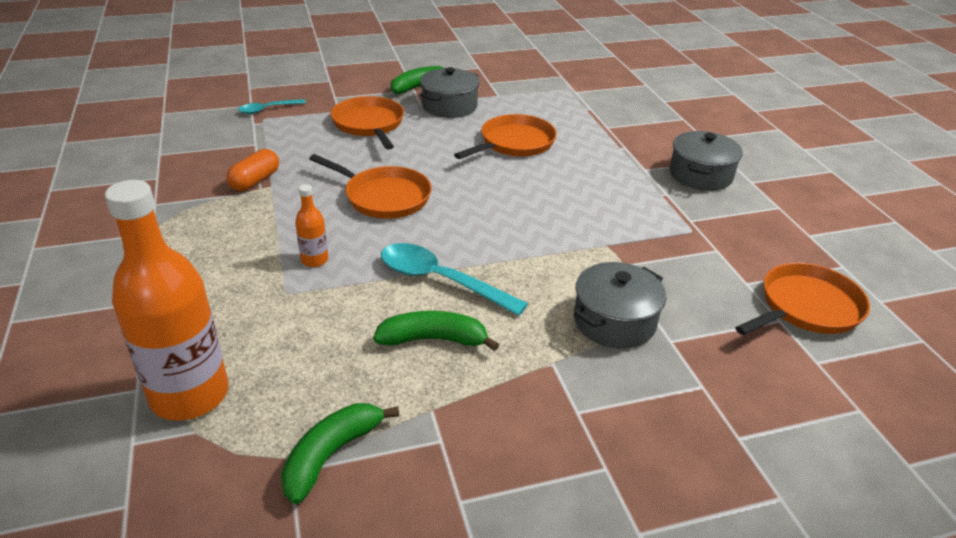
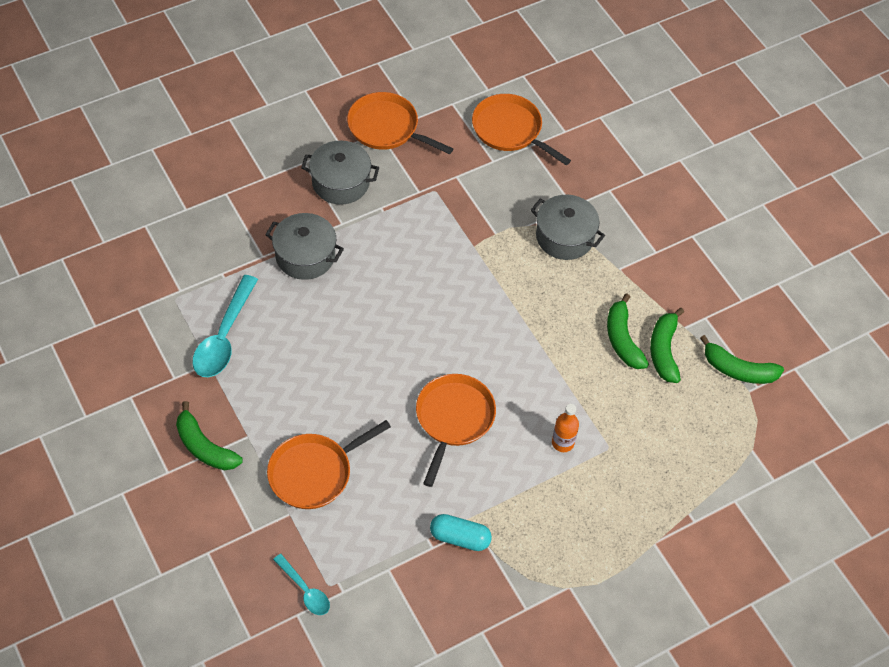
camera: 105 degrees left, 20 degrees up
orange bottle [105,180,229,421] -> none
orange capsule [227,149,279,191] -> turquoise capsule [430,514,492,551]
turquoise spoon [381,243,528,316] -> turquoise spoon moved to [192,275,258,377]
grey pot [420,67,480,118] -> grey pot moved to [265,213,344,280]
orange pan [454,114,557,159] -> orange pan moved to [347,92,453,154]
none -> green banana [650,308,684,383]

